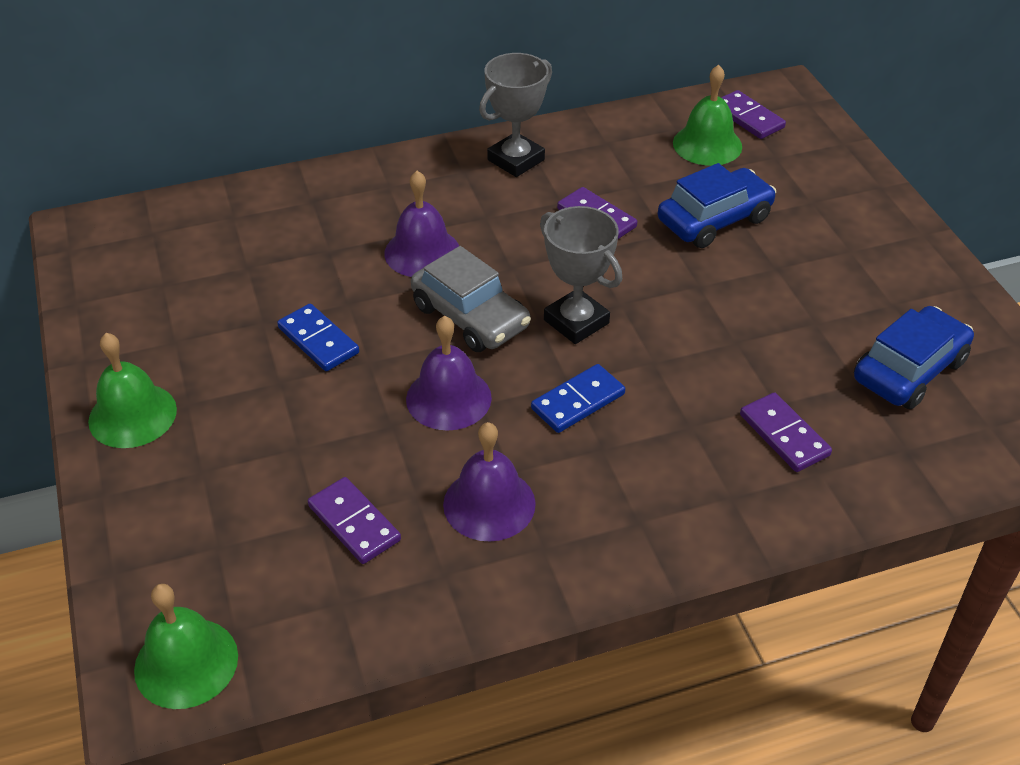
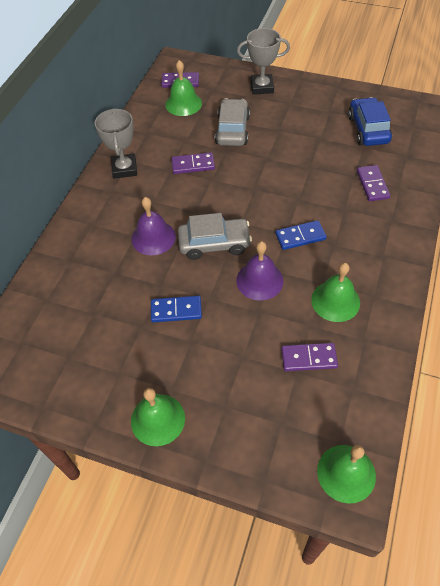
camera: 50 degrees left, 10 degrees up
purple bell [443,422,536,542] -> green bell [311,263,360,322]
blue domino [531,364,625,433] -> blue domino turned 75 degrees clockwise [275,220,327,250]
grey trophy [540,206,622,344] -> grey trophy moved to [237,28,290,95]
blue car [658,163,776,248] -> grey car [215,98,250,146]
purple domino [740,392,832,472] -> purple domino turned 75 degrees clockwise [357,165,390,201]

